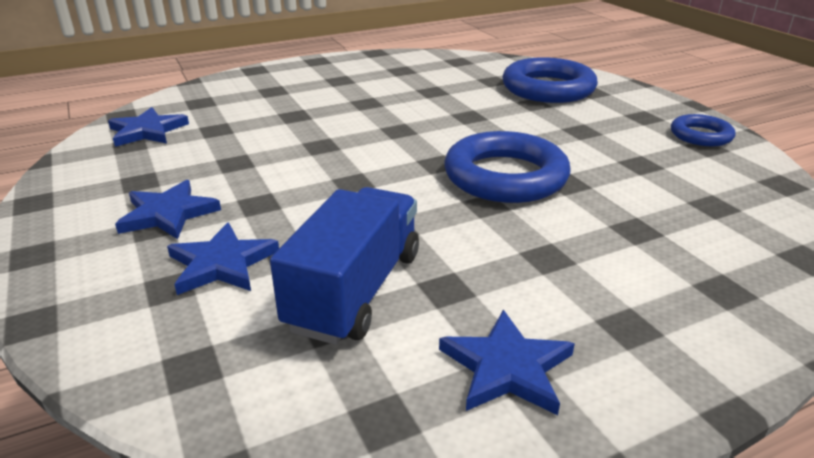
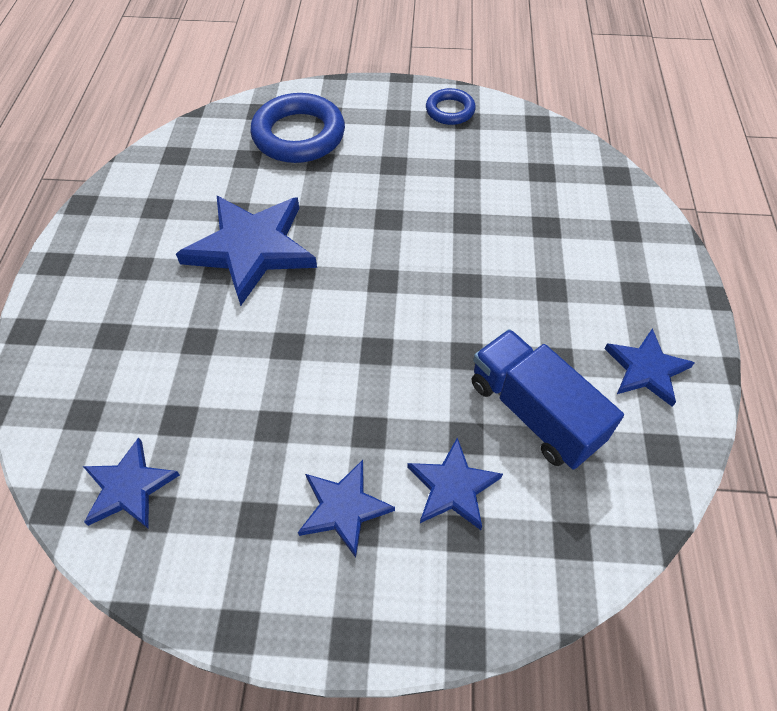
camera: 60 degrees left, 25 degrees up
blue ring [444,131,570,203] -> none
none -> blue star [176,196,317,306]

